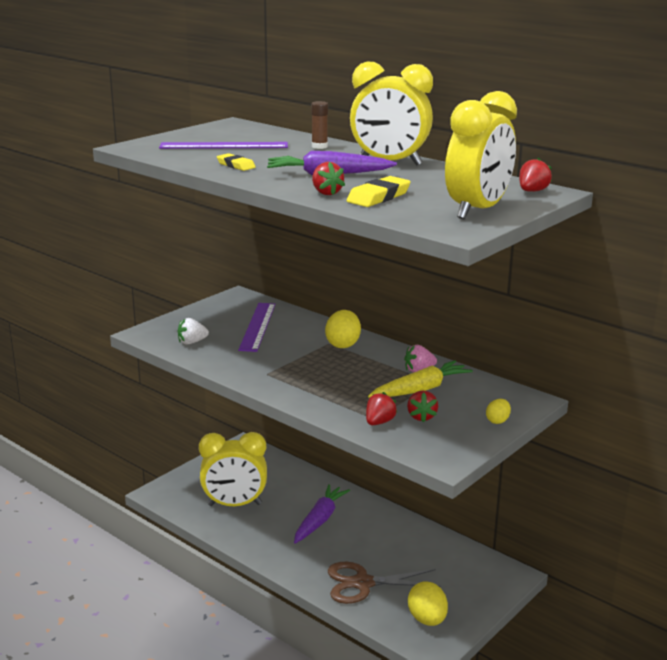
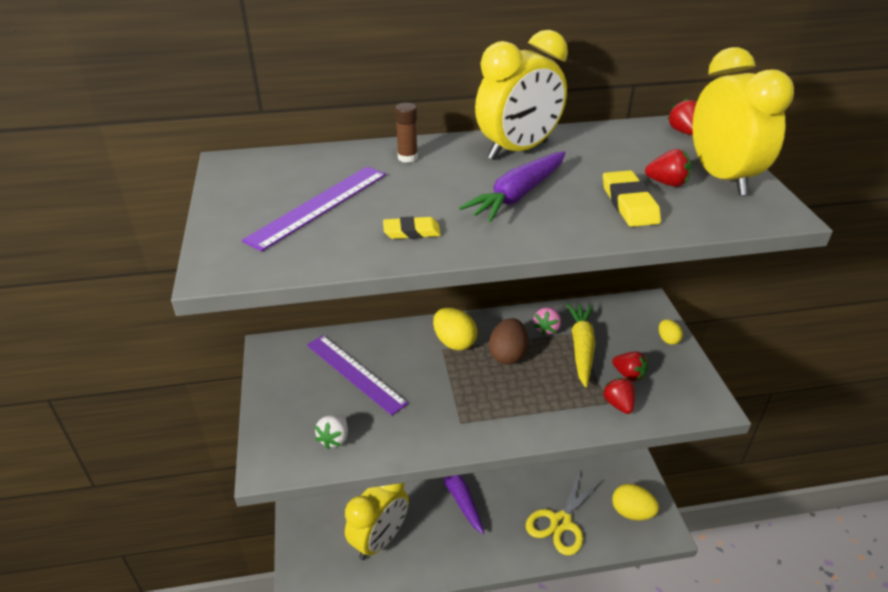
camera: 50 degrees left, 15 degrees up
red strawberry [312,162,345,195] -> red strawberry moved to [645,149,692,187]
brown scissors [328,562,441,604] -> yellow scissors [526,469,604,556]
none -> brown egg [489,318,529,365]

